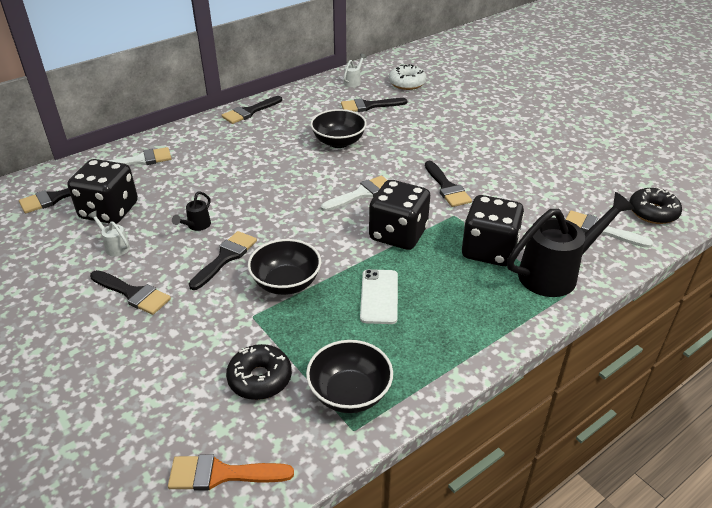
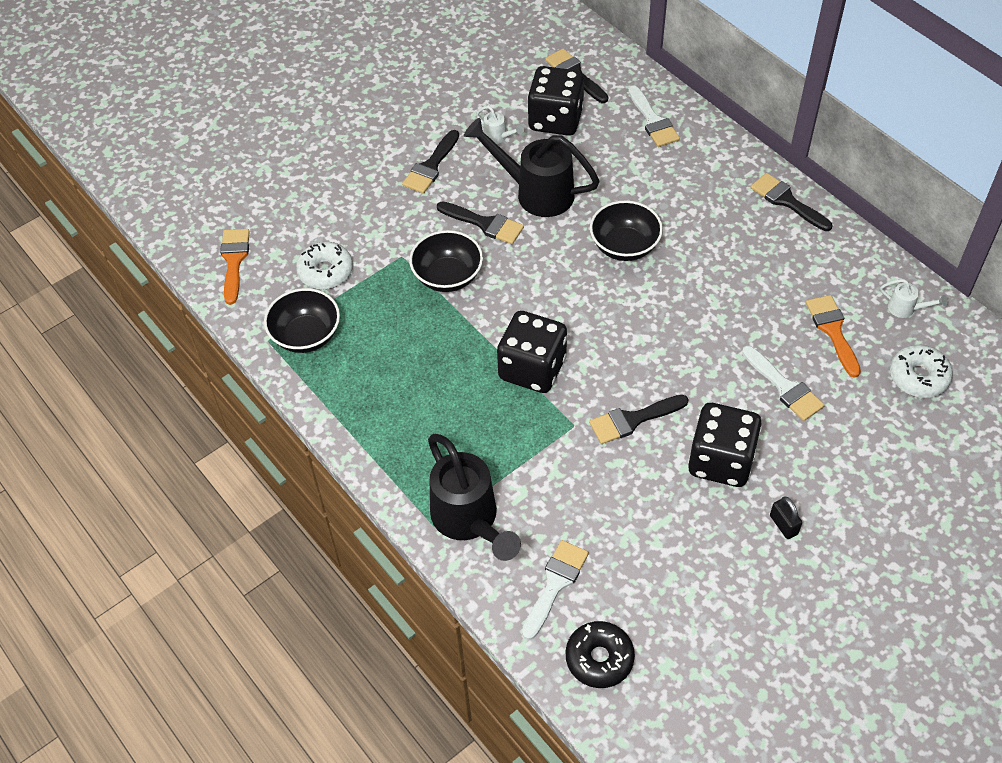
camera: 90 degrees right, 15 degrees up
white watering can [88,211,130,257] -> white watering can turned 90 degrees clockwise [476,106,524,144]
black watering can [172,192,211,231] -> black watering can [463,118,600,217], size x2.32
black donut [226,344,292,400] -> white donut [296,242,353,289]
black bowl [310,109,367,148] -> black bowl moved to [590,200,663,261]
white brush [321,176,387,211] -> white brush moved to [742,346,825,421]
black brush [341,98,407,112] -> orange brush [806,295,861,377]
white phone [360,269,398,324] -> none
black dice [462,195,524,266] -> black dice moved to [688,403,762,487]
none -> black padlock [770,497,802,539]

